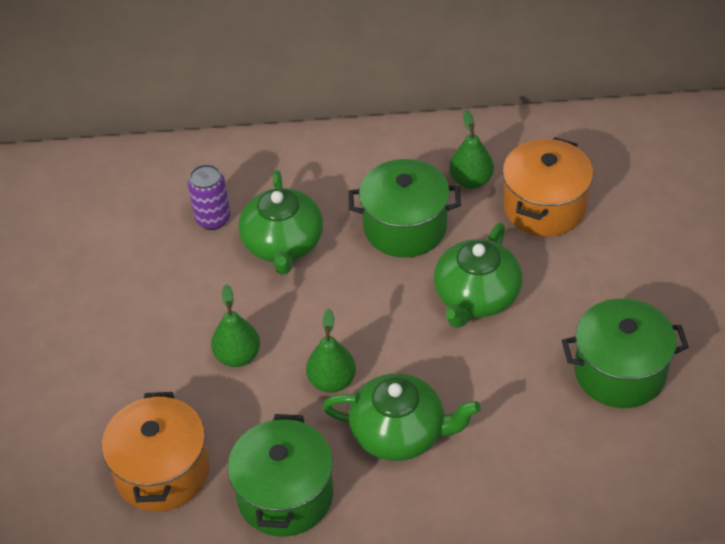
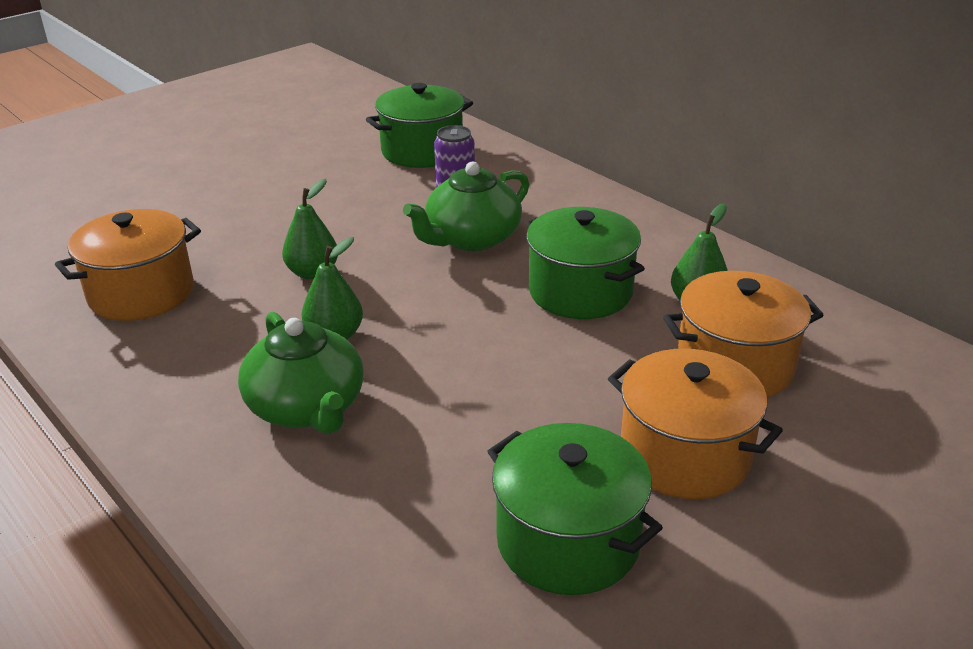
camera: 50 degrees right, 15 degrees down
green pot [228,414,333,537] -> green pot moved to [366,83,473,168]
green teapot [434,223,522,328] -> none
none -> orange pot [608,349,783,499]

